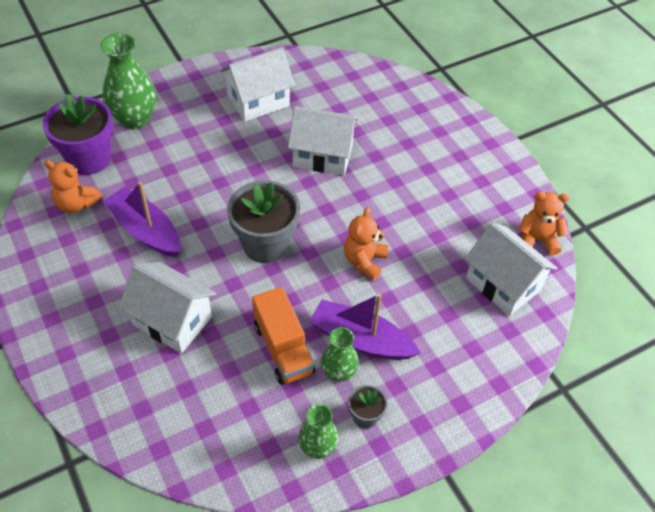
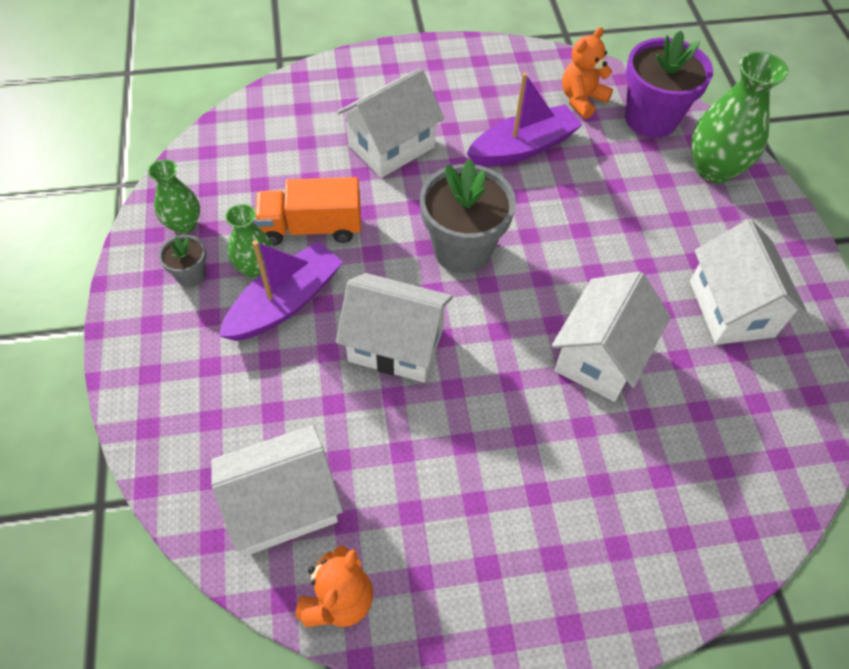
camera: 110 degrees right, 5 degrees up
orange teddy bear [344,207,388,280] -> white house [336,273,453,382]

